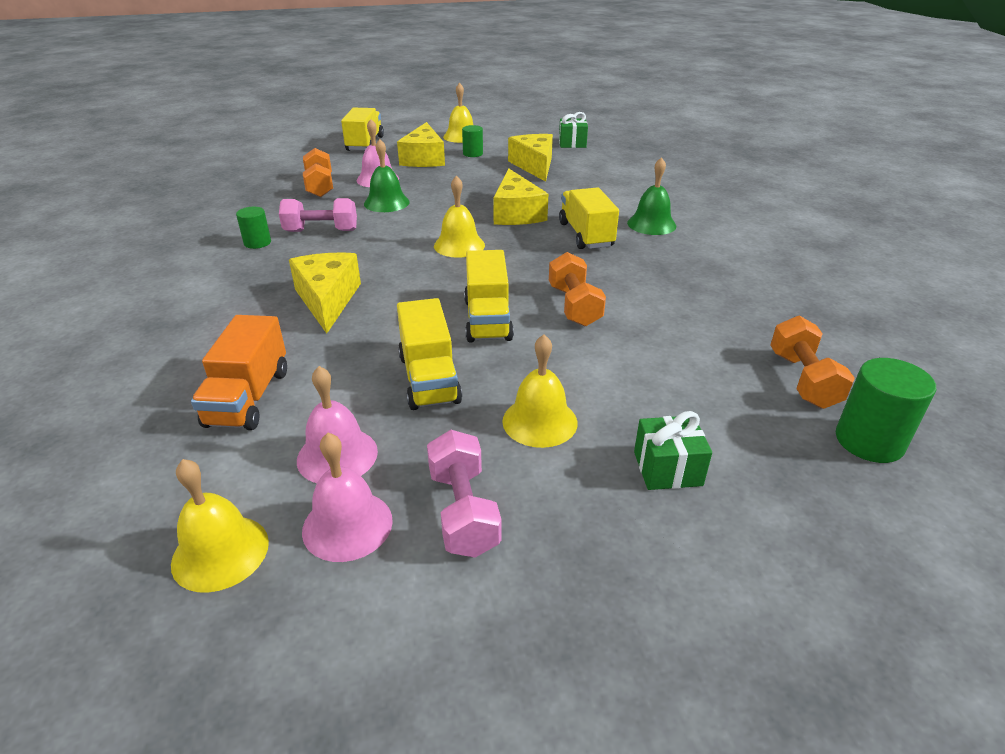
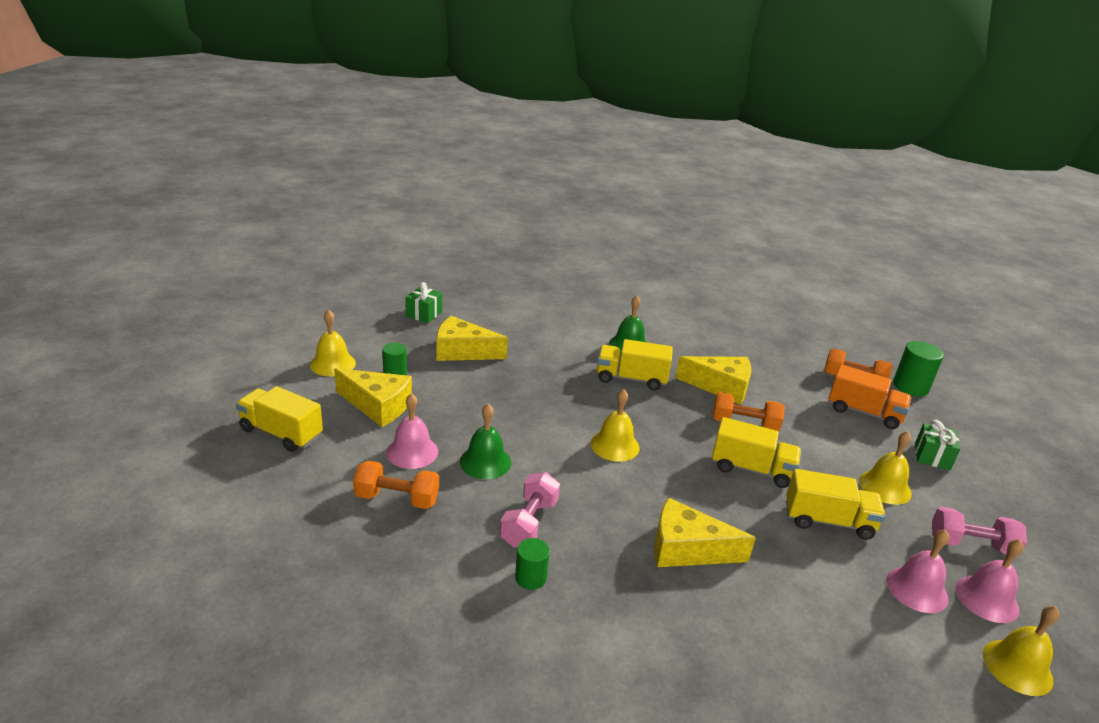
camera: 70 degrees left, 5 degrees down
orange truck [191,315,287,430] -> orange truck moved to [828,364,911,429]
yellow cheese [493,169,548,225] -> yellow cheese moved to [675,356,751,405]

